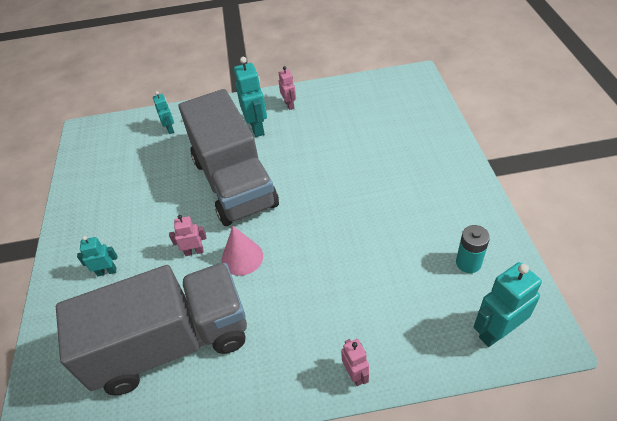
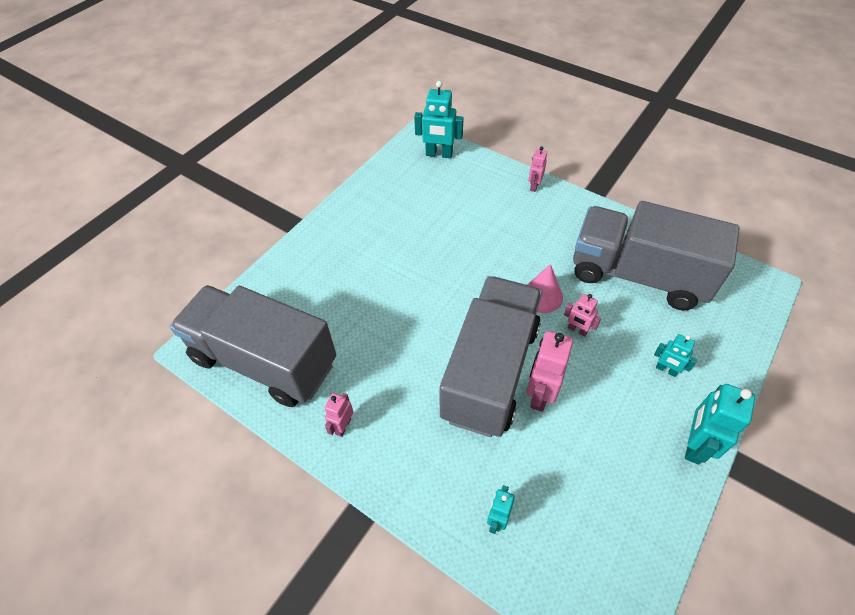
camera: 140 degrees left, 5 degrees up
turquoise robot [234,57,267,137] -> turquoise robot moved to [685,384,755,465]
turquoise battery [456,225,490,273] -> none
none -> grey truck [170,285,336,407]
none -> pink robot [526,331,573,412]

